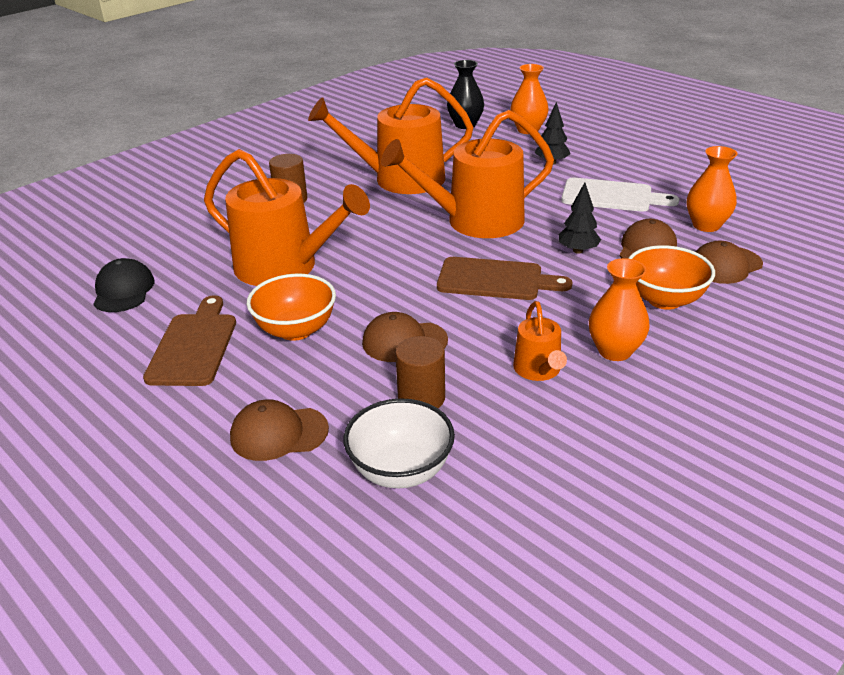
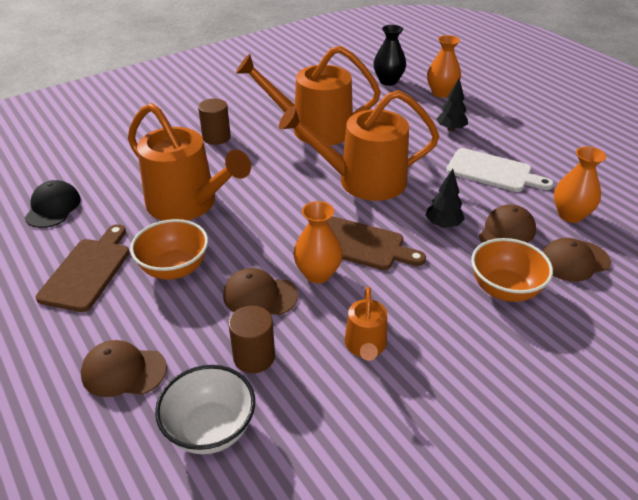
camera: 10 degrees right, 5 degrees up
orange vase [589,258,650,361] -> orange vase moved to [293,201,343,283]

